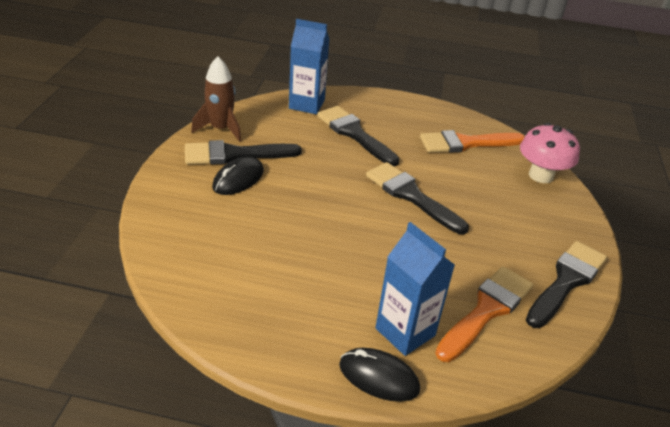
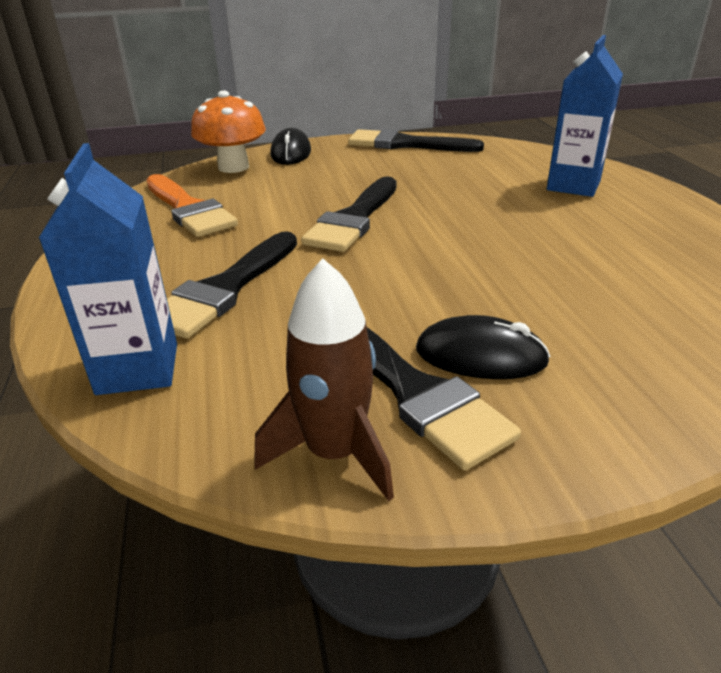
camera: 110 degrees left, 5 degrees down
black mouse [339,348,420,402] -> black mouse moved to [270,128,311,165]
orange brush [435,266,533,362] -> none
pink mushroom [520,123,580,183] -> orange mushroom [191,91,266,173]

